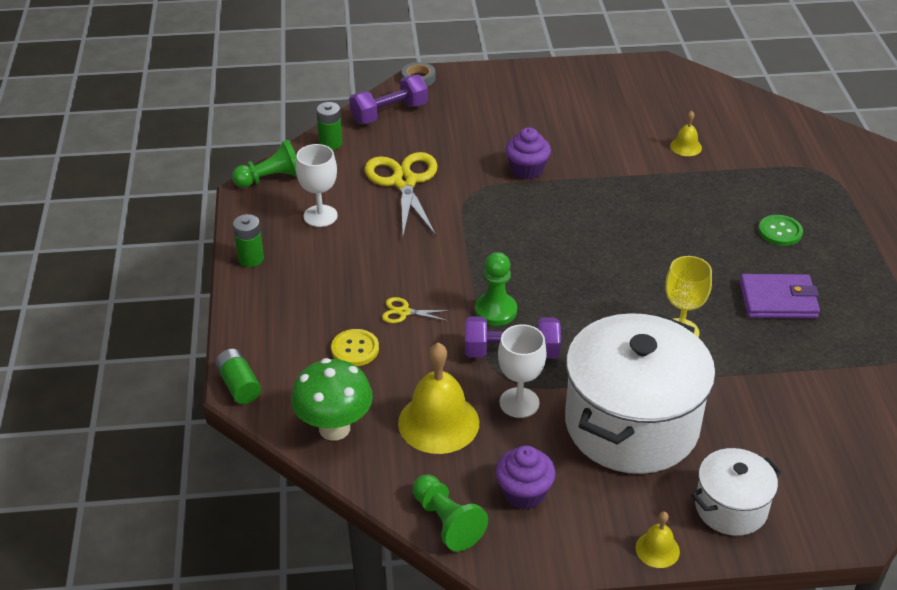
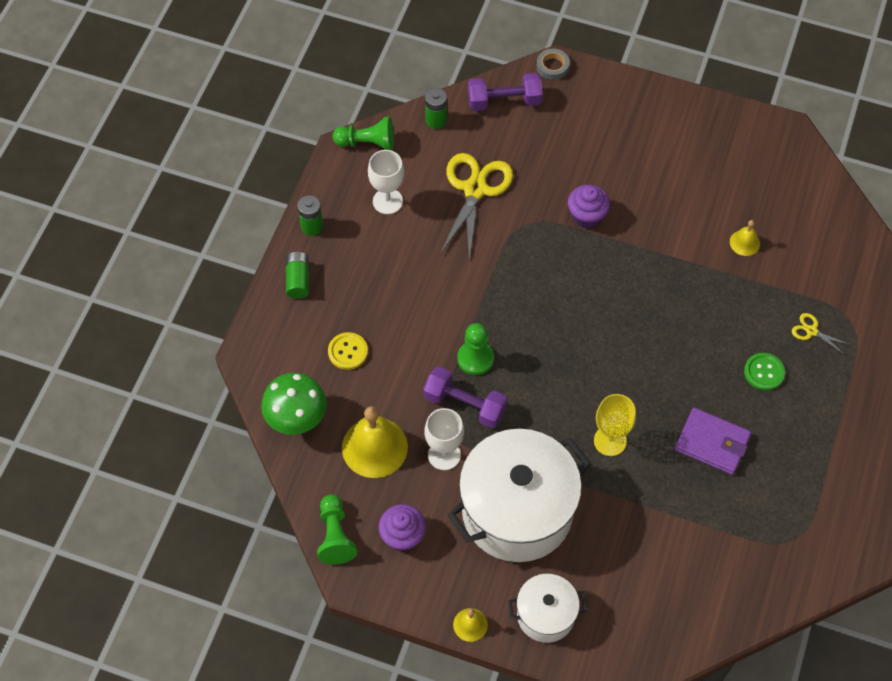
camera: 25 degrees right, 20 degrees up
green battery [215,349,261,404] -> green battery moved to [286,252,309,299]
yellow scissors [382,297,451,323] -> yellow scissors moved to [792,313,851,355]

